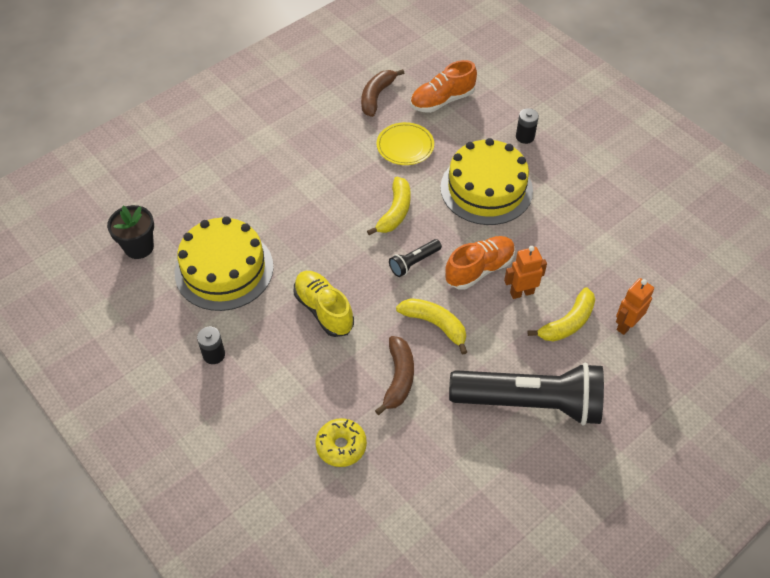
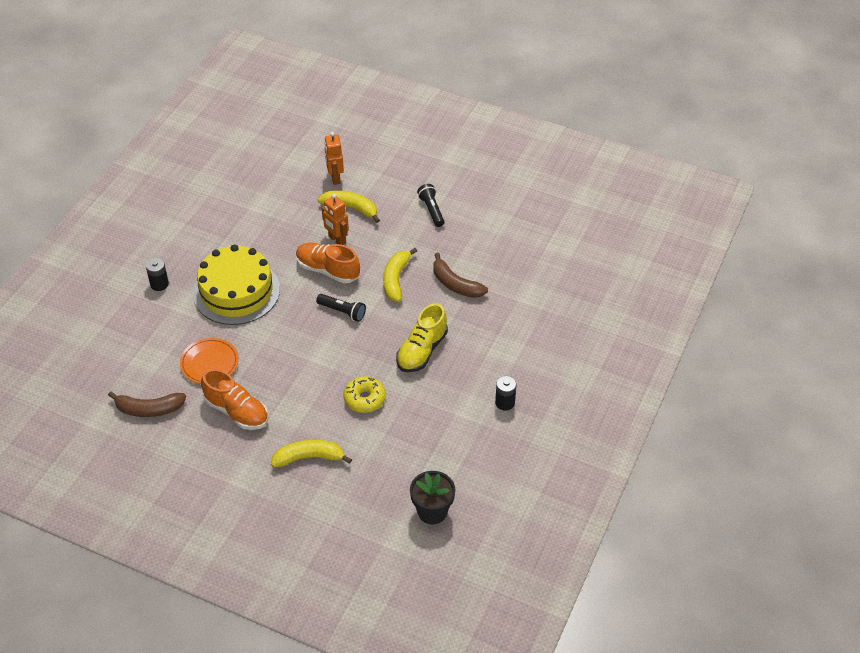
camera: 115 degrees left, 5 degrees down
yellow cake [175,216,274,311] -> none
yellow donut [315,418,367,467] -> yellow donut moved to [343,376,386,413]
yellow banana [367,176,411,235] -> yellow banana moved to [271,439,352,467]
brown banana [375,336,414,415] -> brown banana turned 120 degrees counterclockwise [433,253,488,298]
yellow plate [377,122,434,165] -> orange plate [180,338,239,384]
orange shoe [410,60,477,113] -> orange shoe moved to [201,369,268,430]
black flashlight [449,363,604,426] -> black flashlight [417,184,444,227], size x0.42
orange robot [616,278,654,335] -> orange robot turned 60 degrees clockwise [324,132,344,185]

